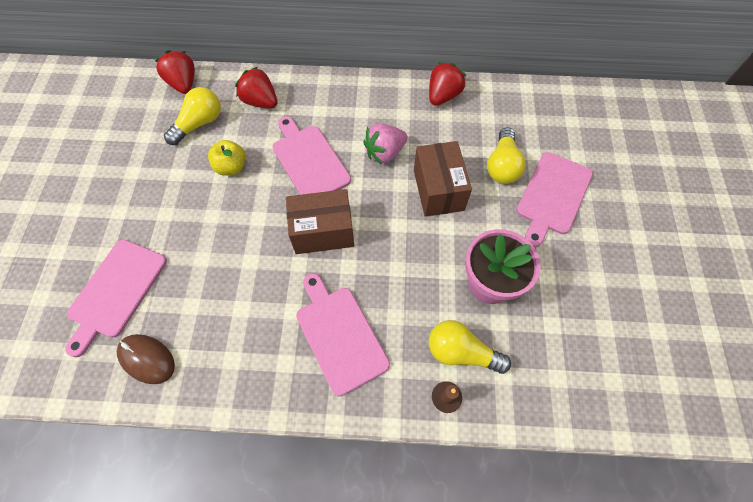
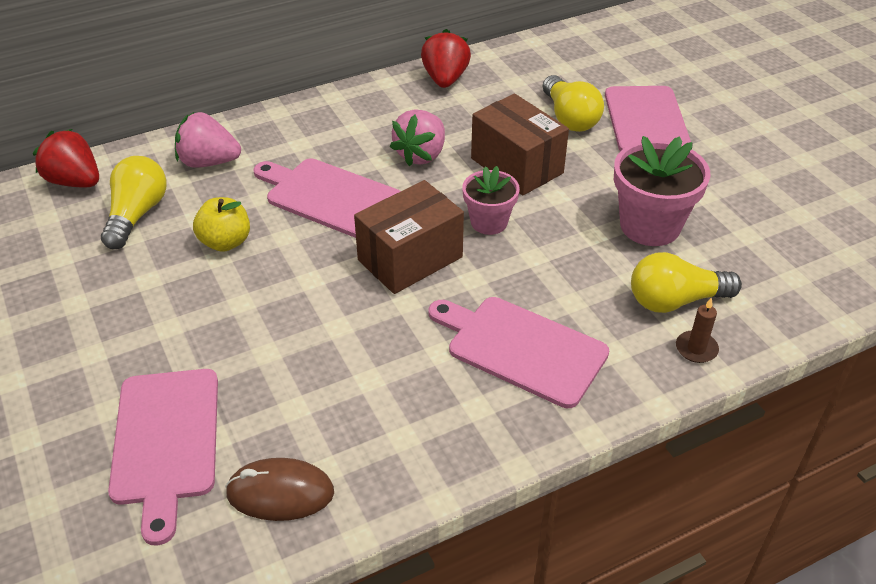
camera: 30 degrees left, 20 degrees down
red strawberry [235,67,277,108] -> pink strawberry [175,112,241,168]
none -> pink flower pot [462,166,520,235]

